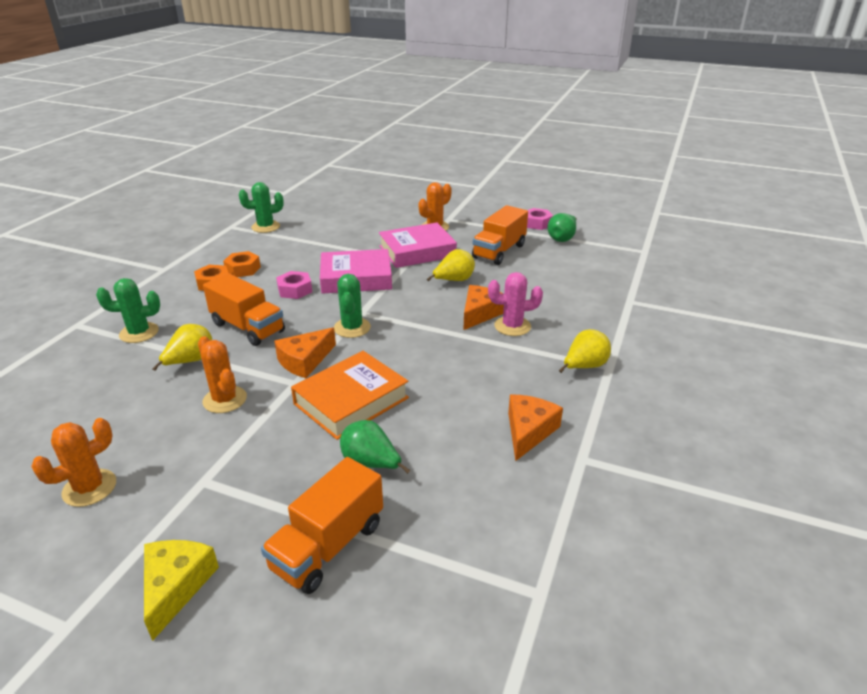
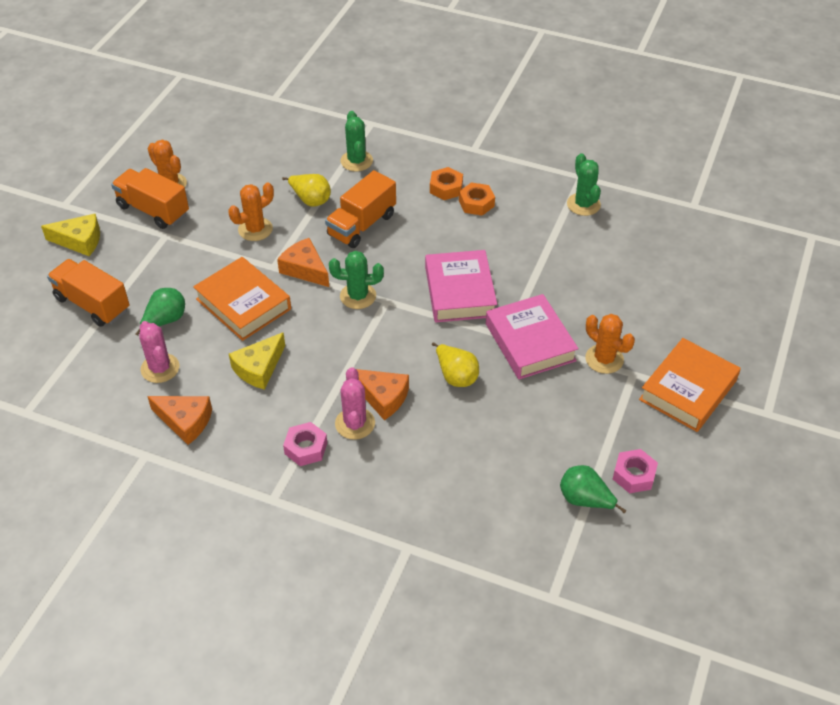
camera: 90 degrees right, 15 degrees up
pink nut [276,271,312,299] -> pink nut moved to [283,422,327,466]
orange truck [472,205,528,265] -> orange truck moved to [111,168,189,229]
yellow pear [559,329,611,373] -> none
none -> pink cactus [139,321,180,383]
none -> yellow cheese [229,332,285,390]
none -> orange book [639,338,741,432]

